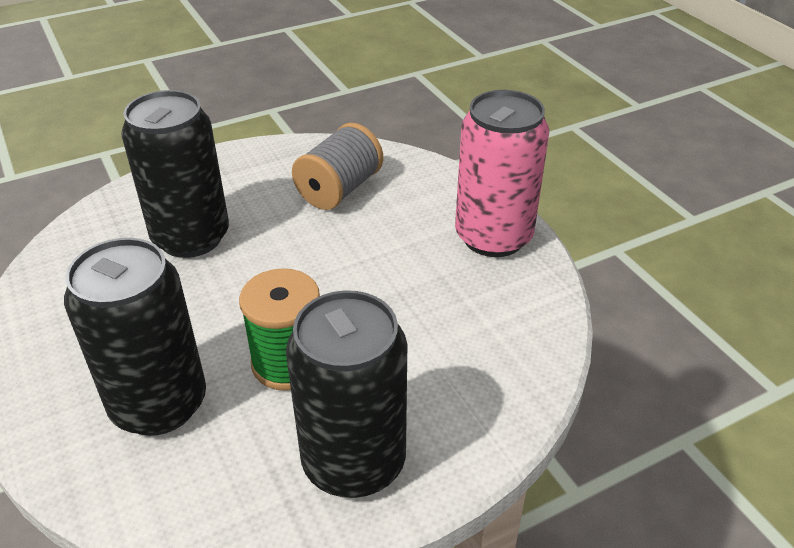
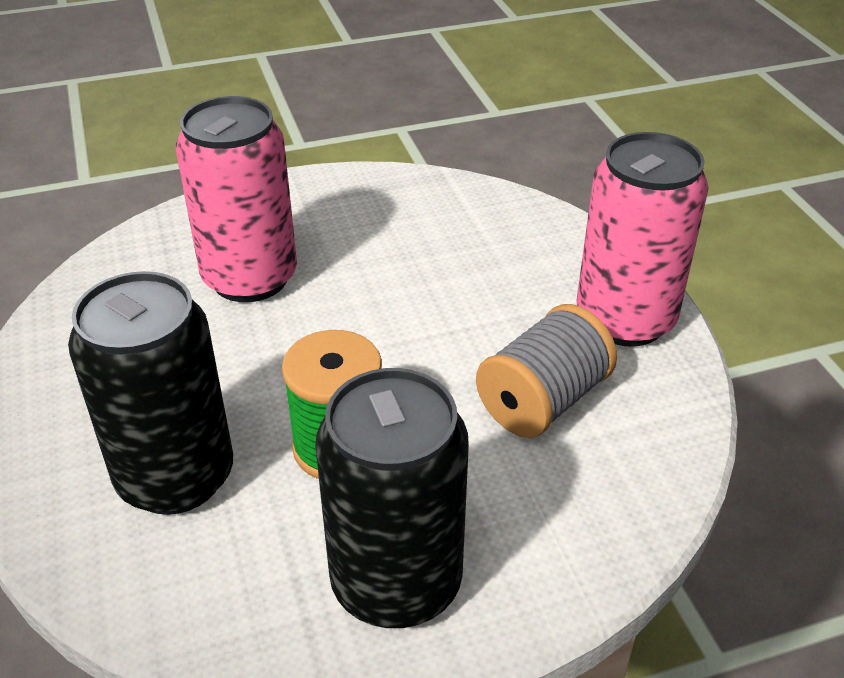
camera: 10 degrees right, 0 degrees up
black can [121,90,229,258] -> pink can [176,96,297,302]
grey spool [292,123,383,210] -> grey spool moved to [476,304,617,438]

